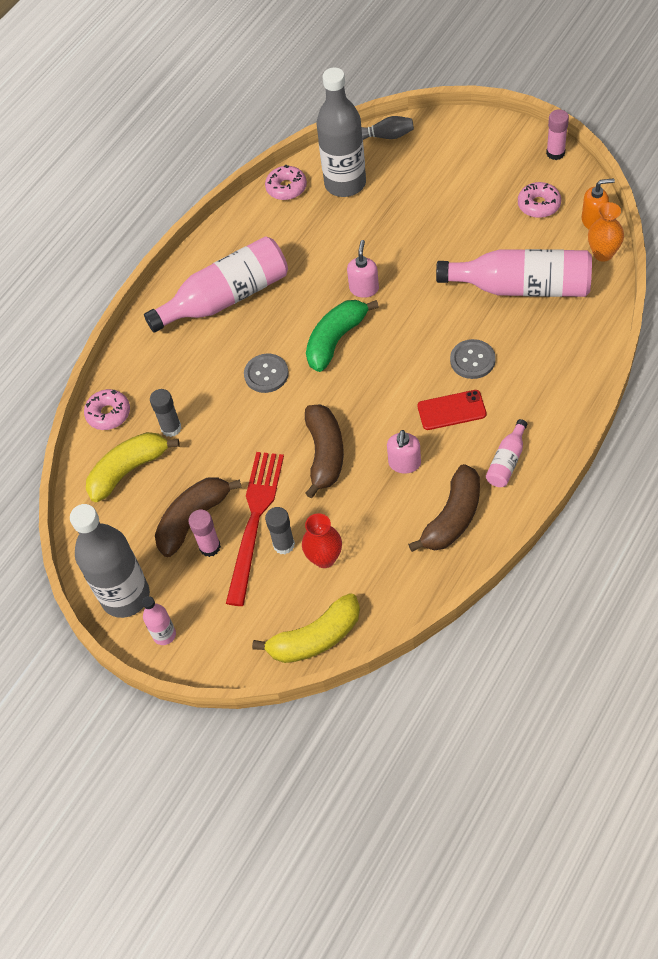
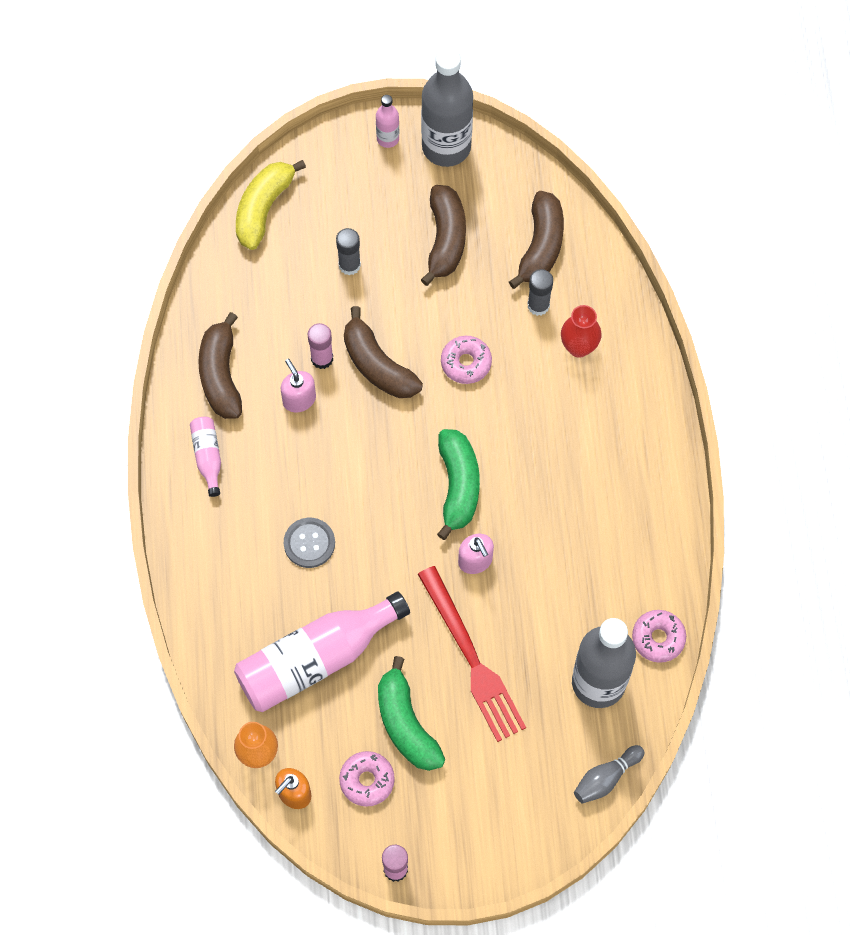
camera: 135 degrees right, 10 degrees up
pink donut [84,389,130,430] -> pink donut moved to [441,336,492,384]
yellow banana [86,432,180,502] -> brown banana [509,191,564,289]
pink bottle [144,236,288,332] -> none
pink glue stick [188,510,221,557] -> pink glue stick moved to [308,323,333,369]
red fork [226,452,284,606] -> red fork moved to [418,566,526,742]
grey button [244,353,289,393] -> none
red vase [302,513,342,568] -> red vase moved to [561,305,602,358]
red phone [417,390,486,430] -> none
none -> green banana [378,656,445,771]

